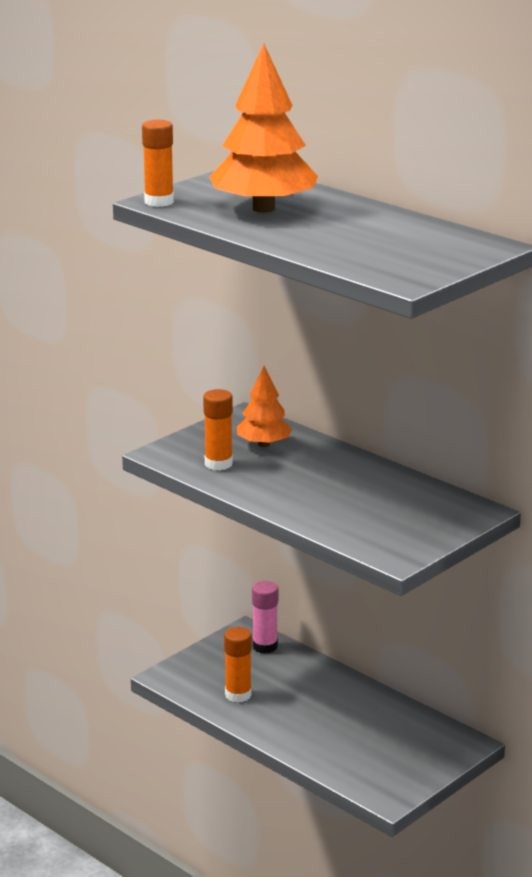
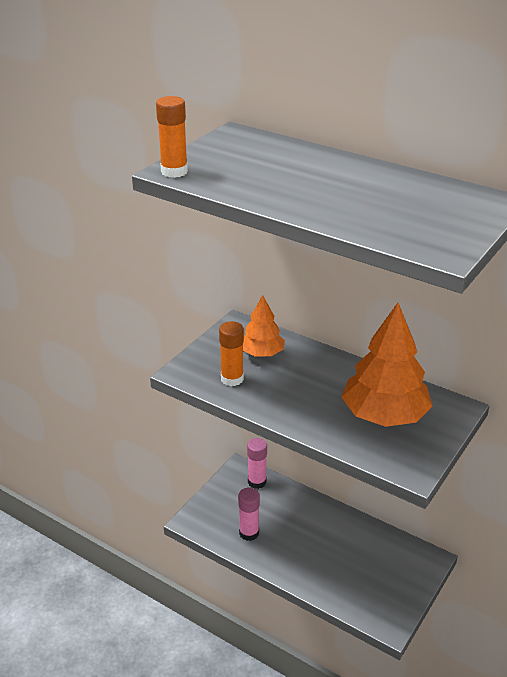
camera: 10 degrees left, 10 degrees up
orange tree [209,43,318,213] -> orange tree moved to [341,303,433,427]
orange glue stick [224,627,252,703] -> pink glue stick [238,487,260,541]

